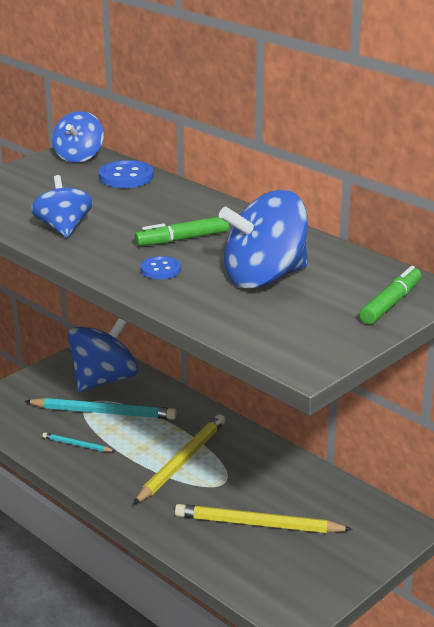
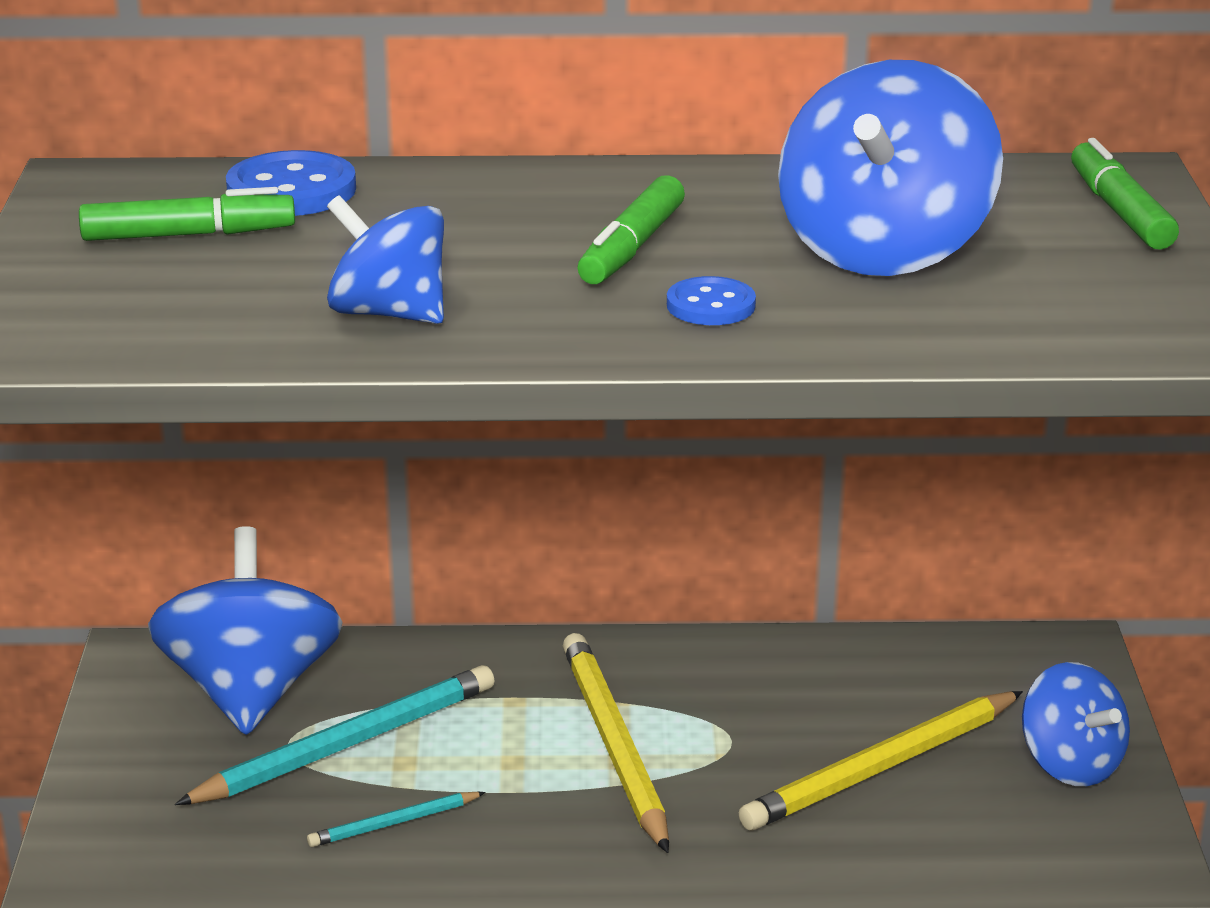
camera: 45 degrees left, 0 degrees up
blue spinning top [52,111,104,163] -> blue spinning top moved to [1022,662,1130,786]
none -> green marker [79,187,295,241]

